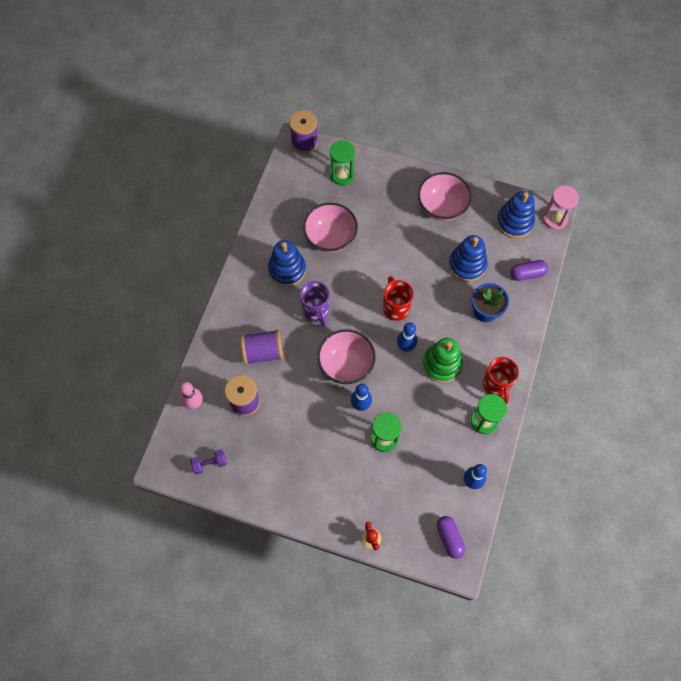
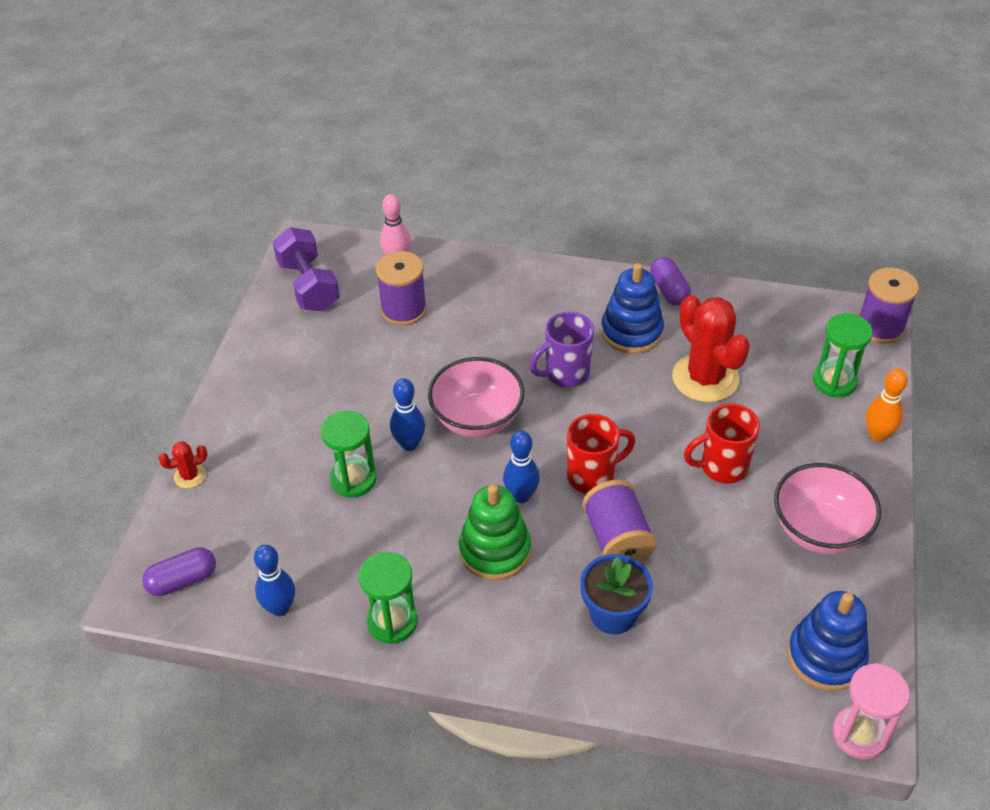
camera: 85 degrees right, 20 degrees down
purple dumbbell [190,449,227,475] -> purple dumbbell [273,227,340,311], size x1.85
purple spool [240,330,283,365] -> purple spool moved to [583,480,657,563]
pink bowl [303,203,358,253] -> red cactus [672,295,750,402]
blue stacking toy [449,235,487,282] -> none
red mug [483,357,519,404] -> red mug moved to [684,403,760,484]
purple capsule [510,260,548,281] -> purple capsule moved to [650,257,691,306]
none -> orange bowling pin [866,369,908,442]

